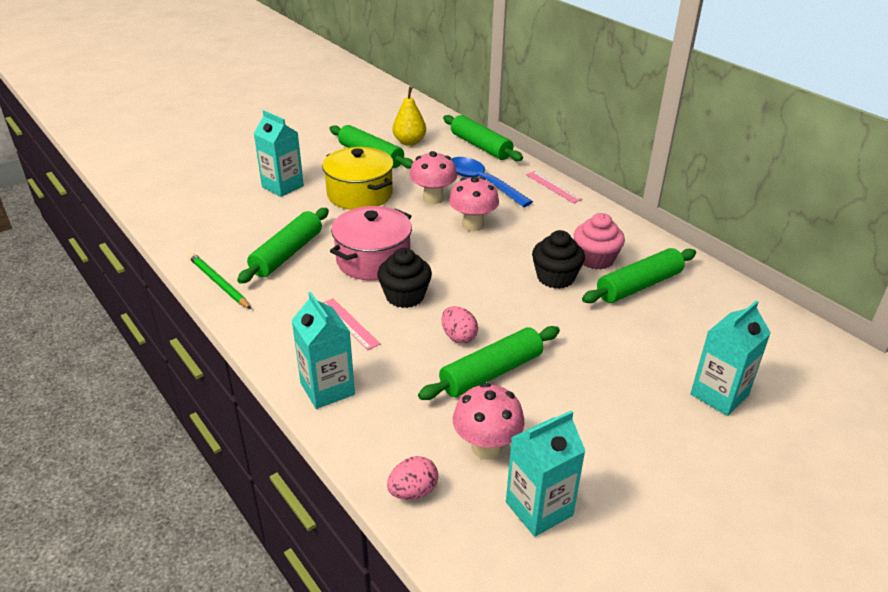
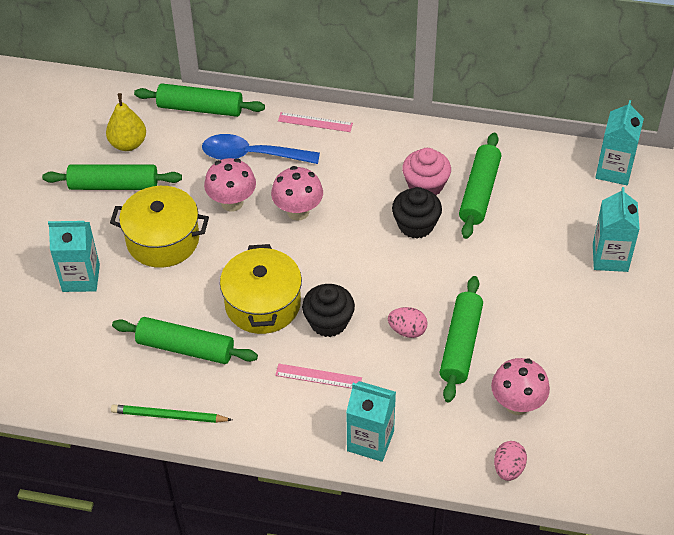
camera: 40 degrees left, 15 degrees up
green rolling pin [237,208,329,284] -> green rolling pin turned 60 degrees counterclockwise [112,317,258,364]
pink pot [330,206,412,281] -> yellow pot [220,244,302,334]
turquoise carton [506,410,585,537] -> turquoise carton moved to [595,100,644,185]

